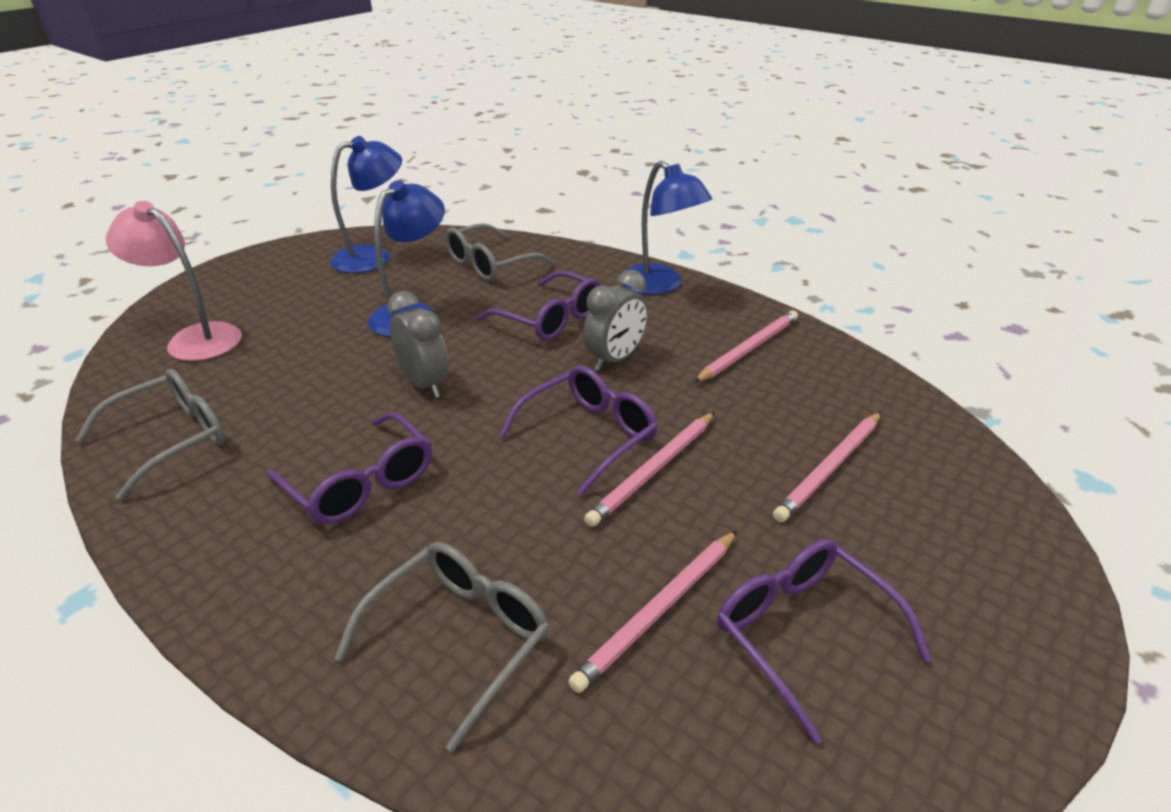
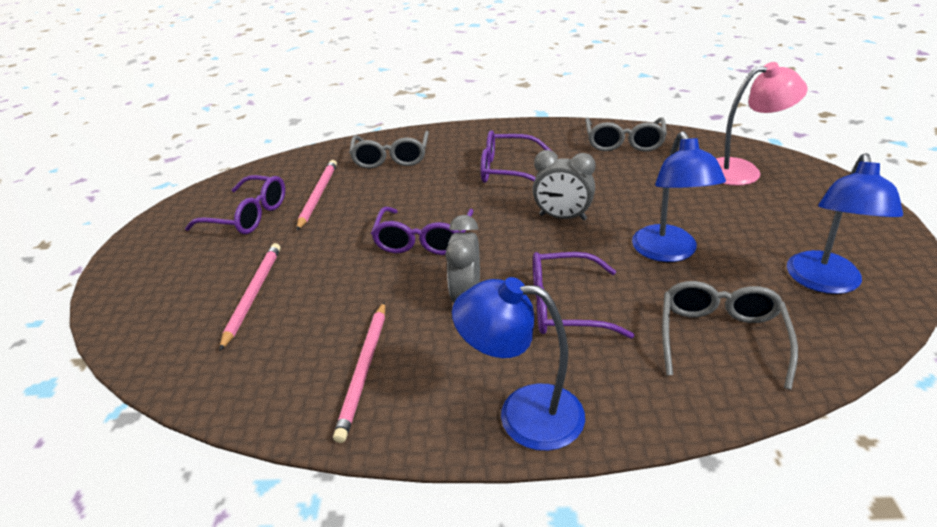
camera: 145 degrees right, 0 degrees up
pink pencil [584,412,715,527] -> none

